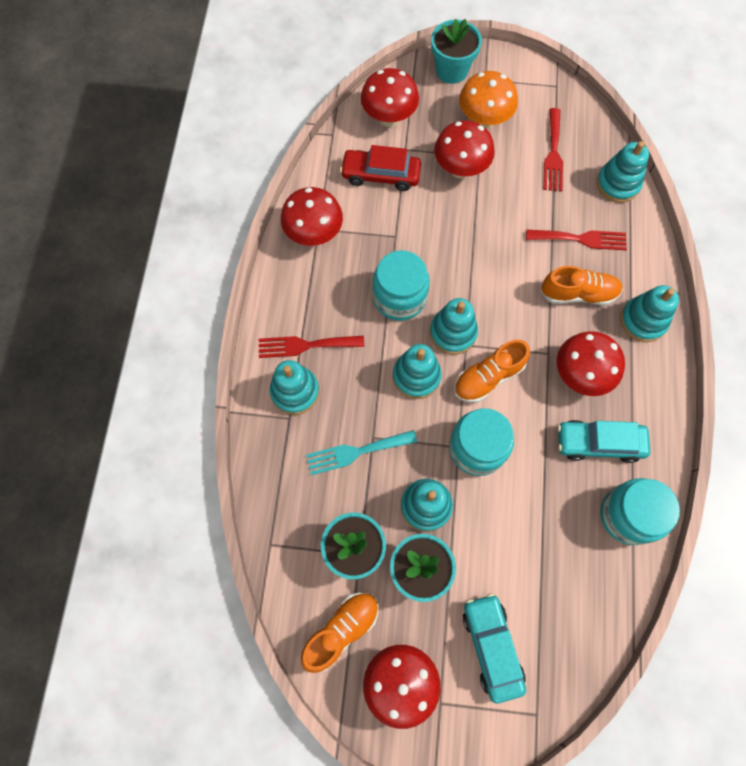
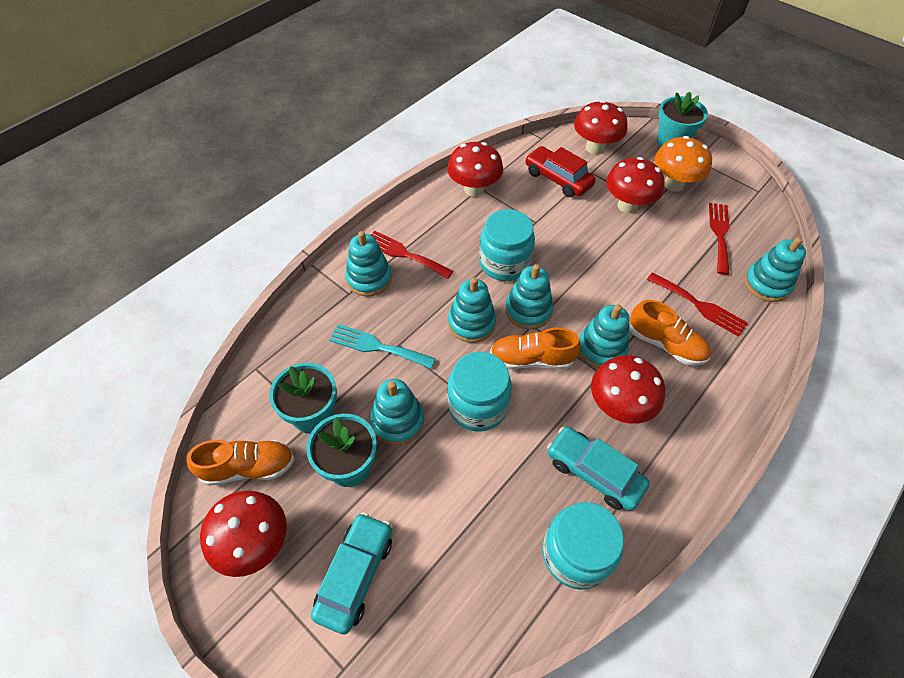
camera: 35 degrees right, 15 degrees down
red fork [544,108,563,191] -> red fork turned 150 degrees clockwise [709,203,729,275]
turquoise stacking toy [620,285,679,342] -> turquoise stacking toy moved to [579,304,629,368]

